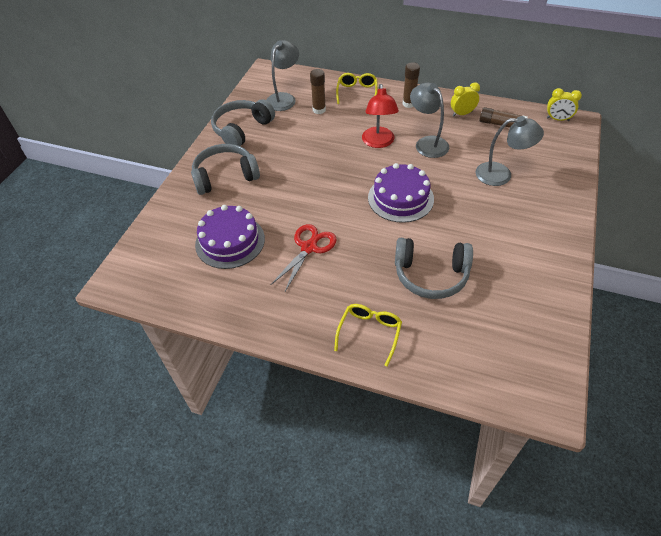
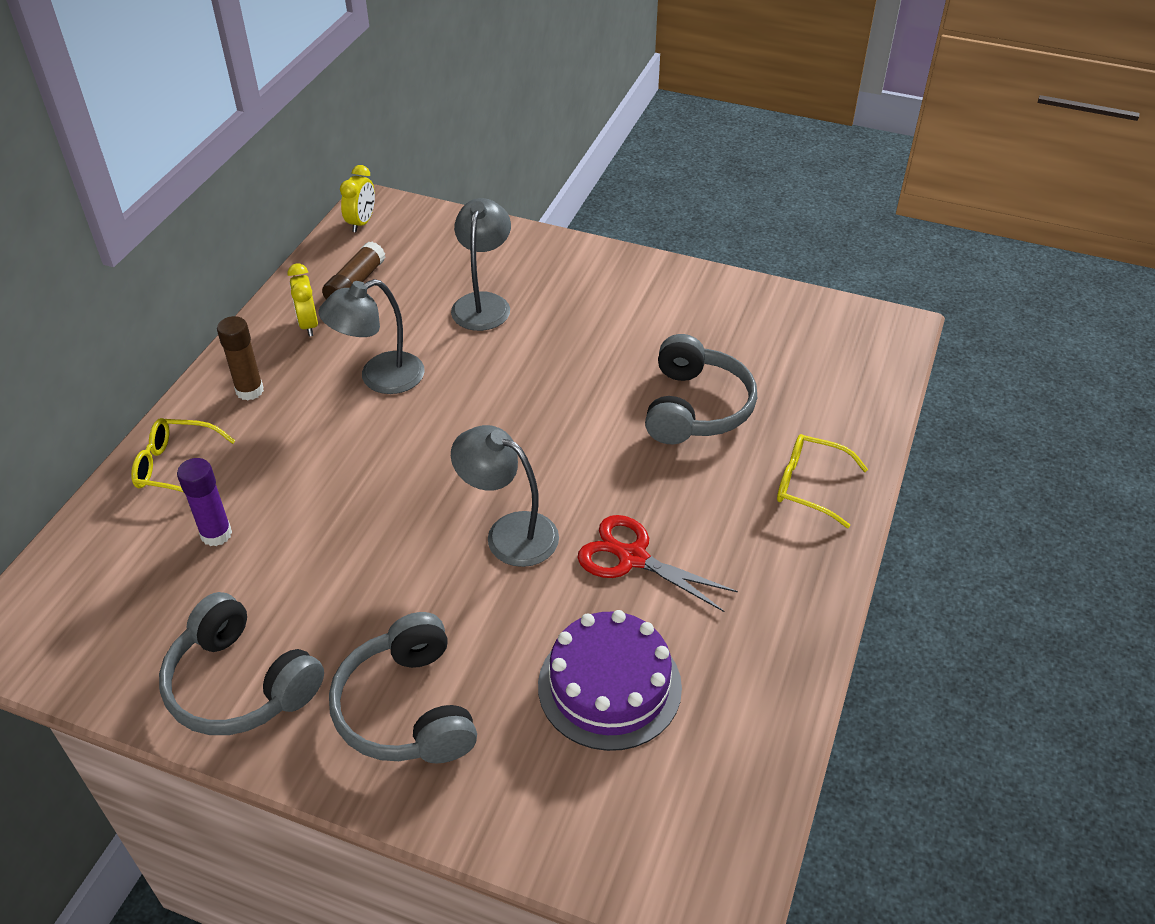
camera: 90 degrees left, 5 degrees down
grey lamp [266,40,299,111] -> grey lamp moved to [451,425,559,567]
brown glue stick [310,69,326,114] -> purple glue stick [177,458,232,546]
red lamp [362,84,399,148] -> none
purple cake [368,163,434,223] -> none

